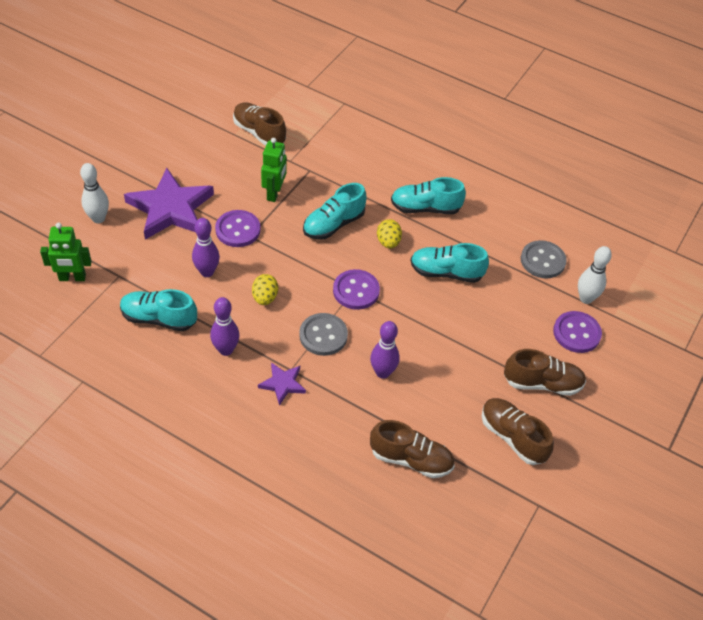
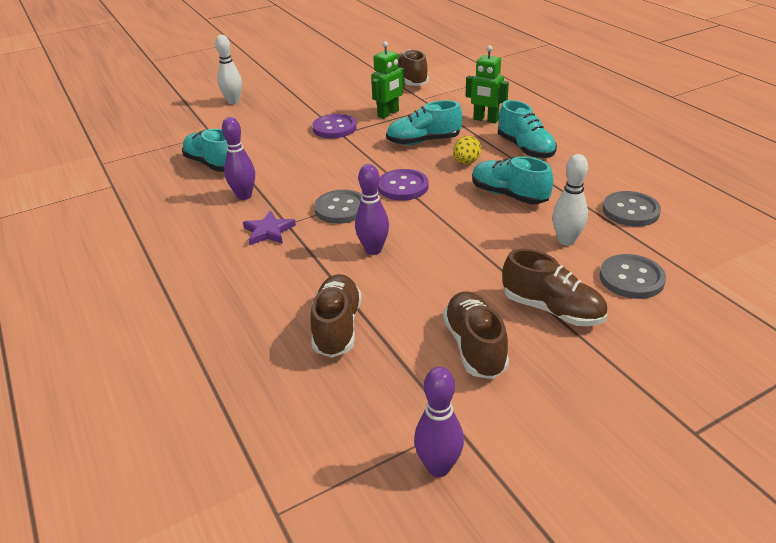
camera: 35 degrees right, 15 degrees down
green robot [40,223,92,281] -> green robot moved to [466,45,509,123]
purple star [124,168,214,240] -> none
purple bowling pin [192,218,220,277] -> purple bowling pin moved to [414,367,464,477]
yellow egg [252,274,278,305] -> none
brown shoe [370,420,455,478] -> brown shoe turned 135 degrees counterclockwise [311,274,362,358]
turquoise shoe [391,177,466,214] -> turquoise shoe turned 150 degrees counterclockwise [498,100,557,158]
purple button [553,311,602,353] -> grey button [600,254,666,299]
white bowling pin [578,246,612,304] -> white bowling pin moved to [552,154,588,246]

